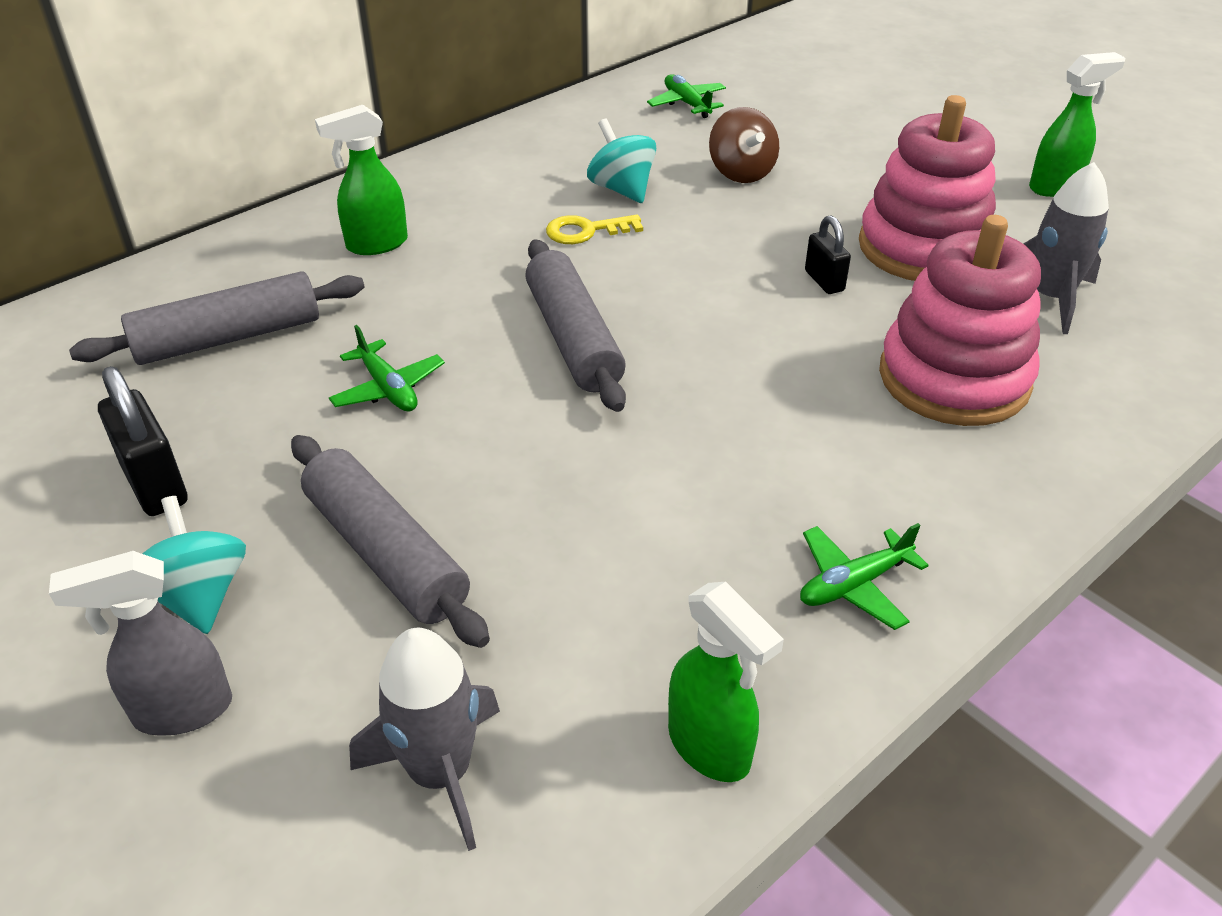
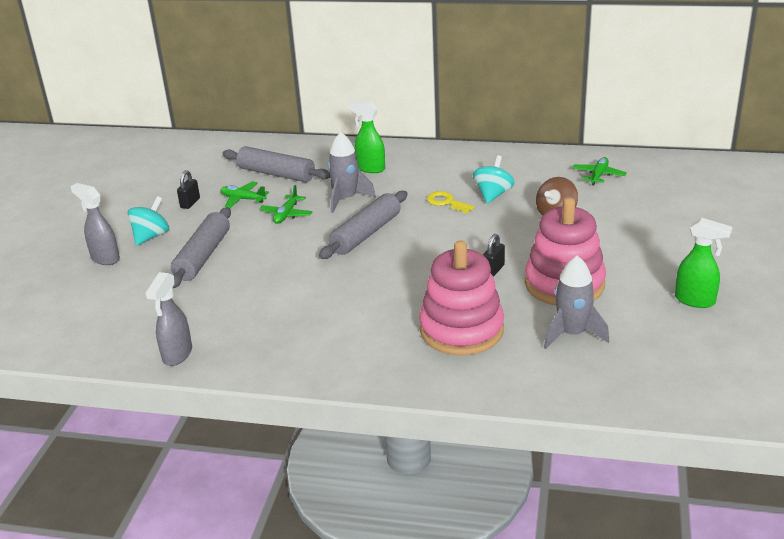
camera: 55 degrees right, 10 degrees down
black padlock [98,366,188,516] -> black padlock [177,170,200,209], size x0.62
grey rocket [349,628,500,851] -> grey rocket moved to [328,132,376,213]
green spray bottle [668,582,784,782] -> grey spray bottle [145,272,192,366]
green plane [800,523,929,630] -> green plane moved to [221,181,269,208]

